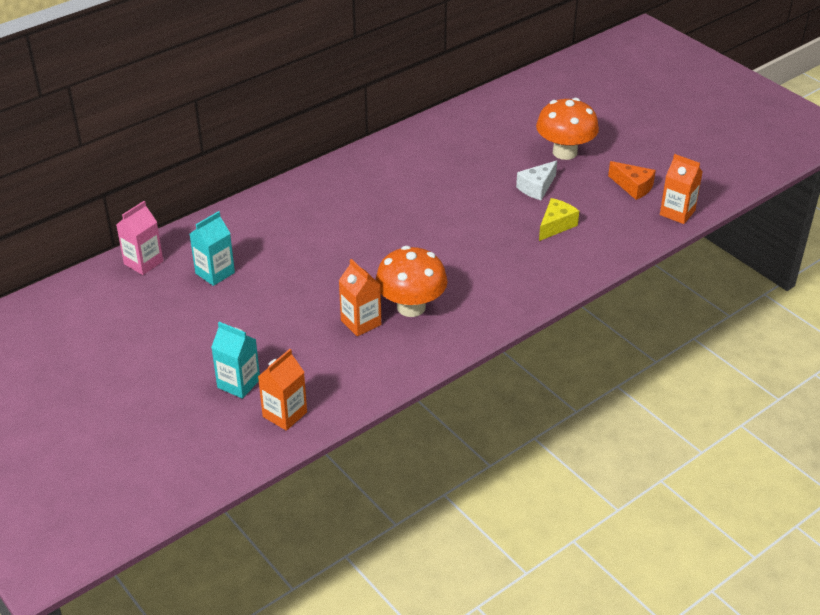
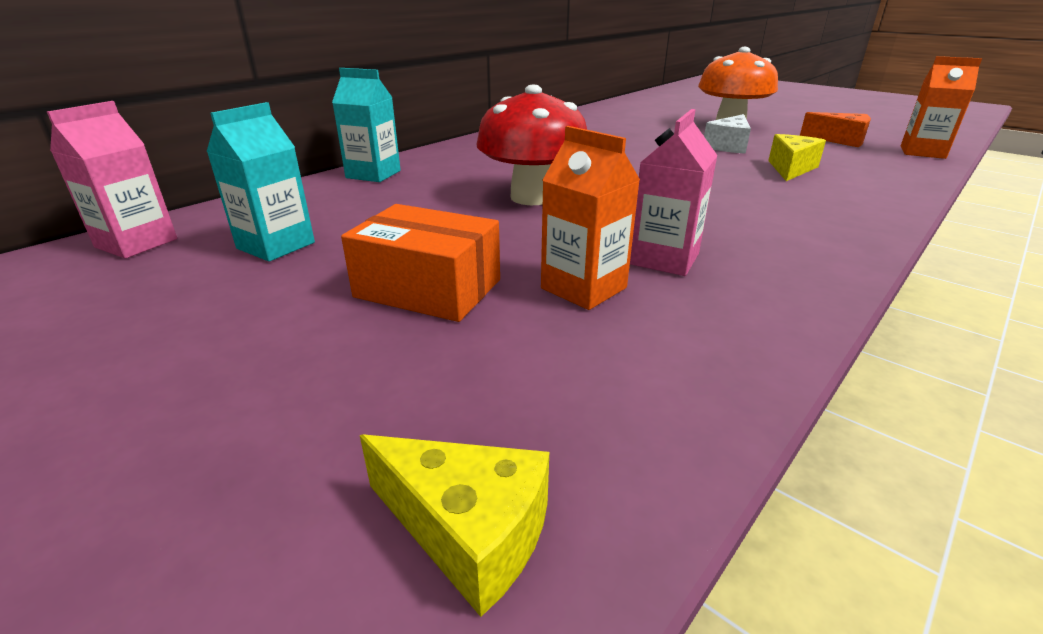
camera: 10 degrees left, 10 degrees down
turquoise carton [211,322,260,399] -> turquoise carton moved to [332,68,401,182]
orange carton [258,349,307,431] -> yellow cheese [360,434,549,617]
orange mushroom [375,246,447,317] -> pink carton [630,109,718,276]
none -> orange box [341,204,500,322]
none -> red mushroom [477,84,587,205]

